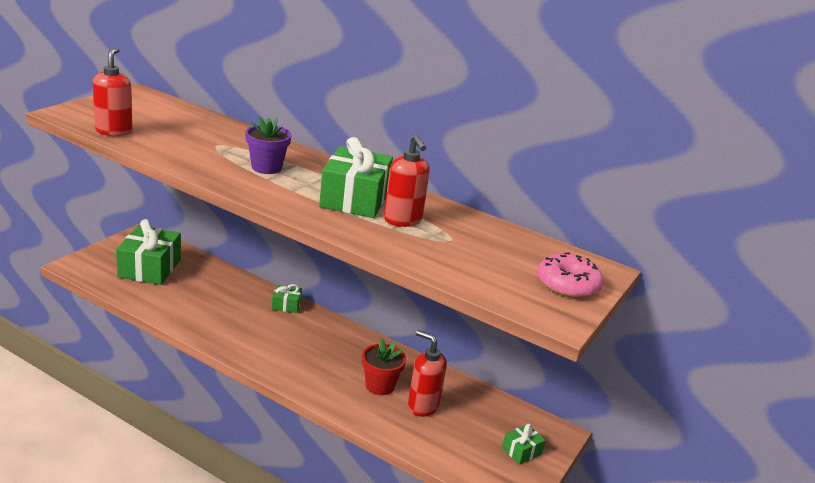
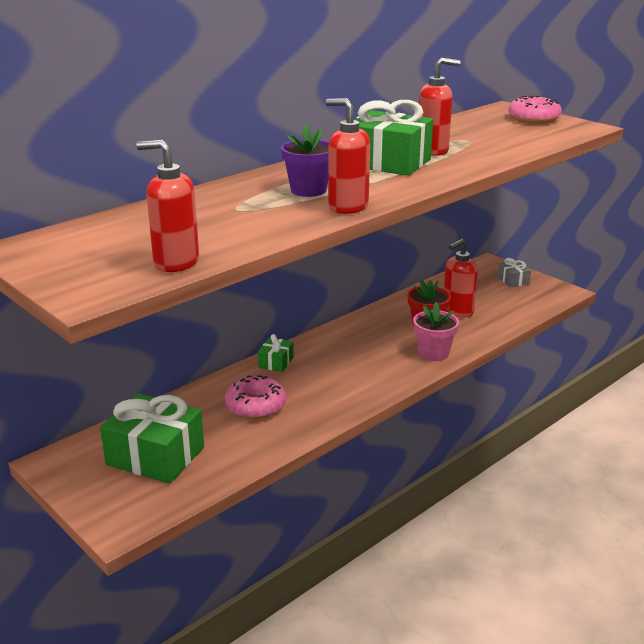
camera: 70 degrees left, 0 degrees up
green gift [502,424,546,465] -> grey gift [498,258,531,288]
none -> pink donut [225,375,286,419]
none -> red soap dispenser [326,98,370,214]
none -> pink flower pot [413,302,459,361]

